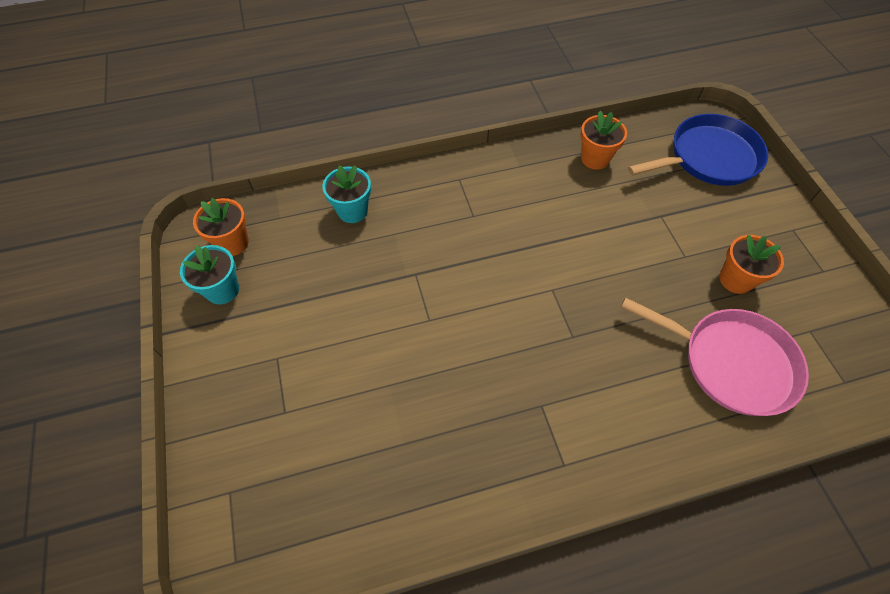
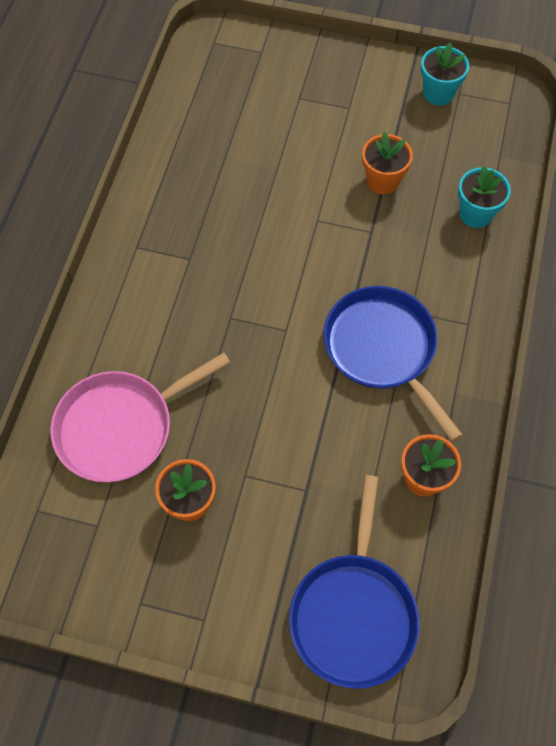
camera: 120 degrees right, 5 degrees up
orange flower pot [193,198,249,256] -> orange flower pot moved to [362,132,413,194]
none -> blue pan [323,286,463,441]

